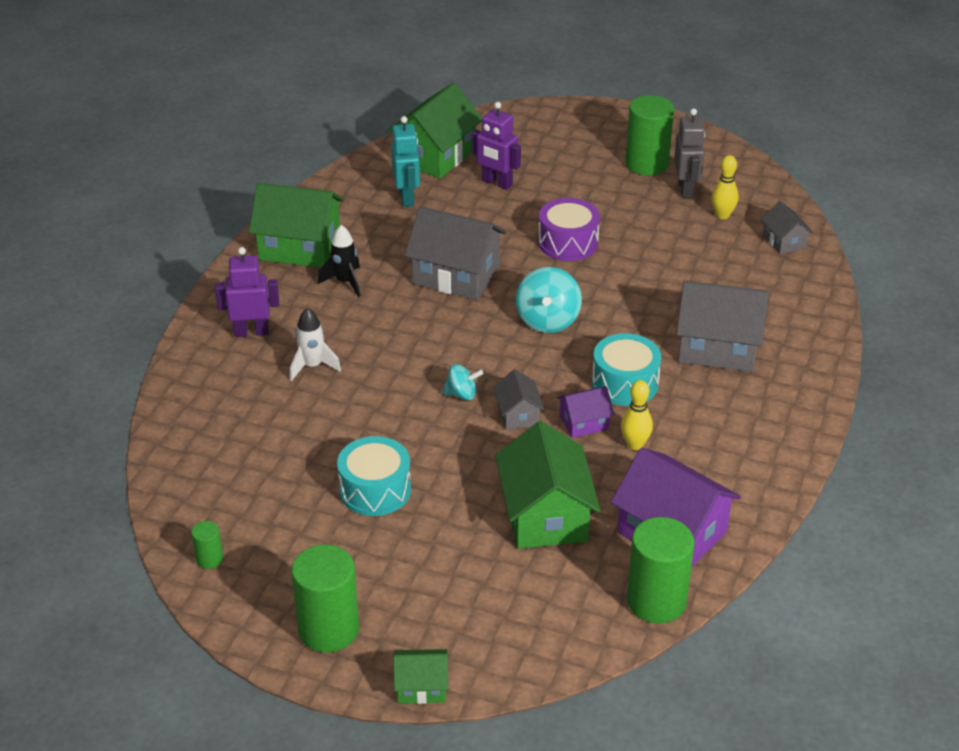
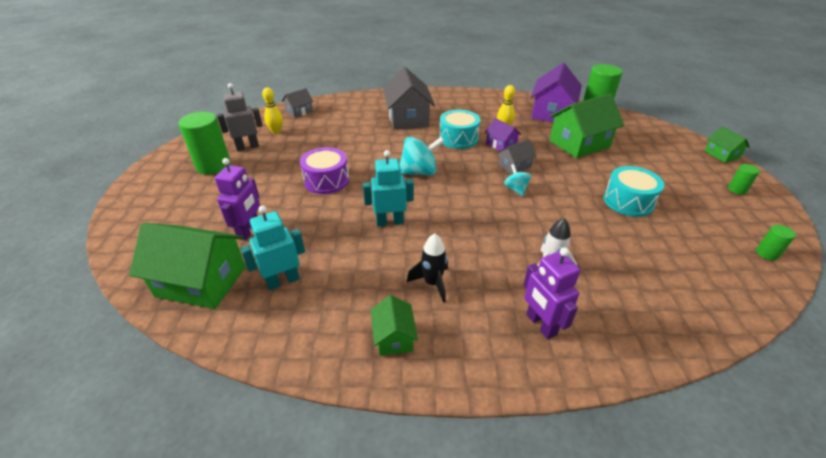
camera: 110 degrees left, 0 degrees up
green house [249,183,344,268] -> green house [371,295,418,356], size x0.51
green cylinder [291,544,359,653] -> green cylinder [728,164,760,195], size x0.47
grey house [405,206,507,300] -> turquoise robot [363,150,414,226]

